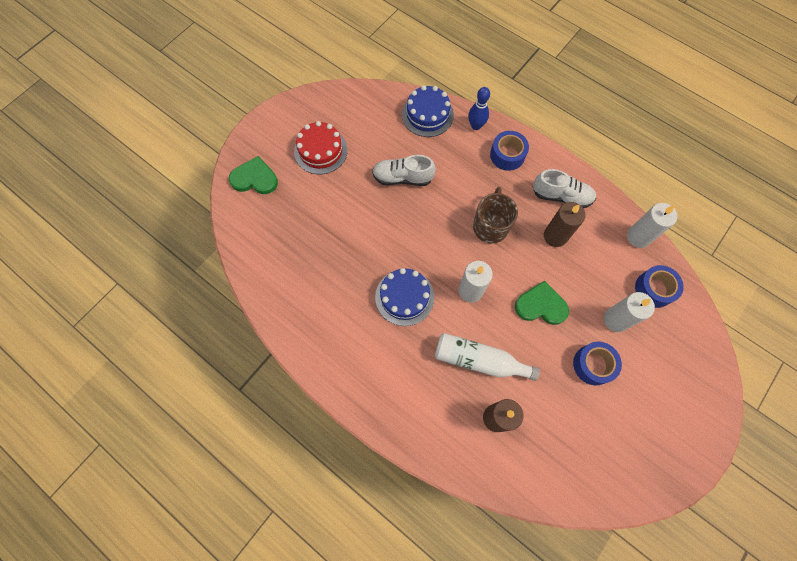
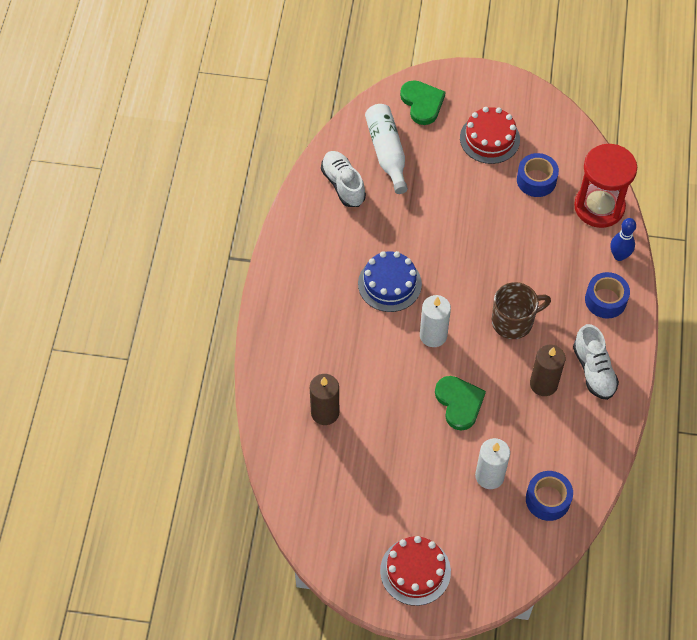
camera: 60 degrees right, 10 degrees down
white shoe [372,155,436,186] -> white shoe moved to [321,151,366,207]
blue cake [402,85,454,137] -> red hourglass [574,144,637,228]
white bottle [435,333,540,381] -> white bottle moved to [365,104,408,194]
blue tape [573,342,622,385] -> blue tape moved to [517,153,559,197]
white candle [627,203,678,248] -> none
none -> red cake [380,536,451,606]

